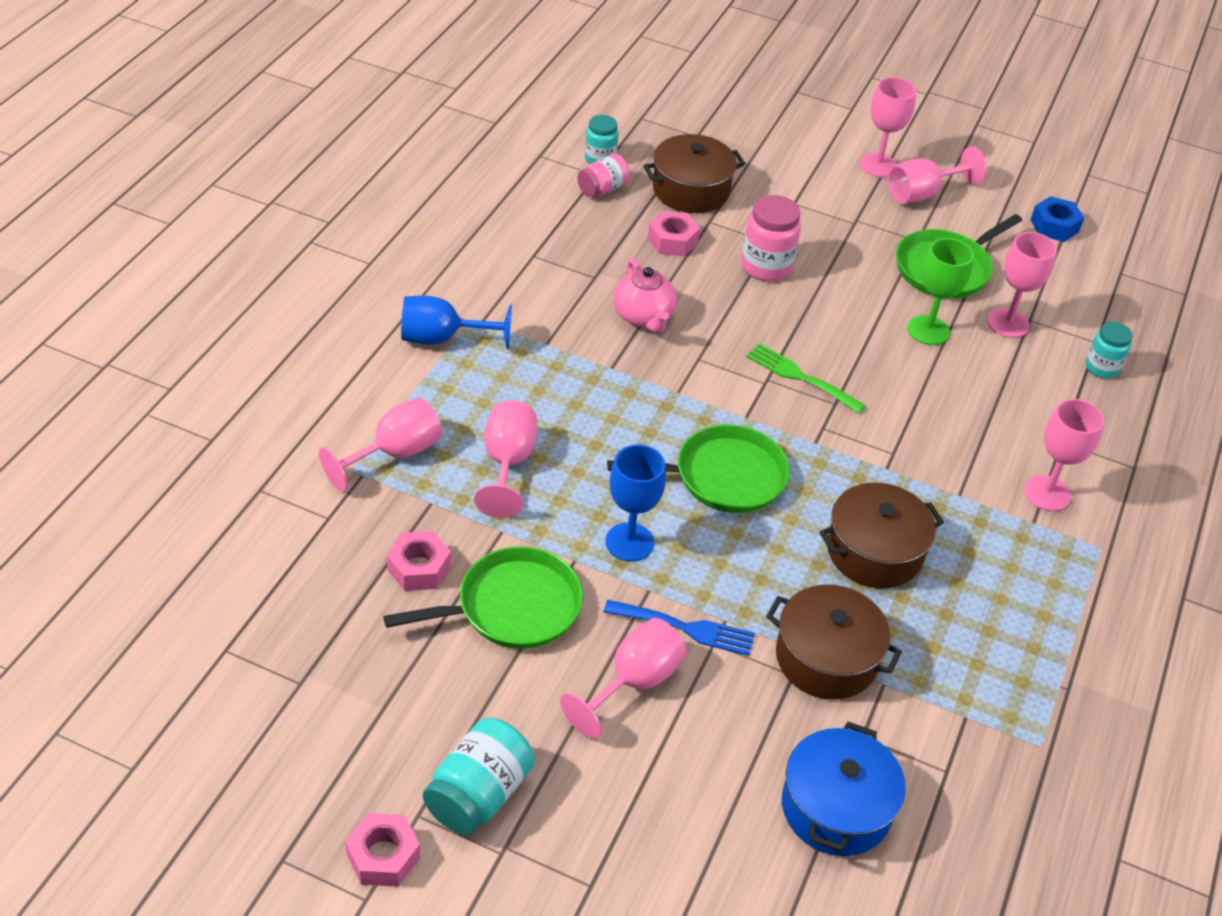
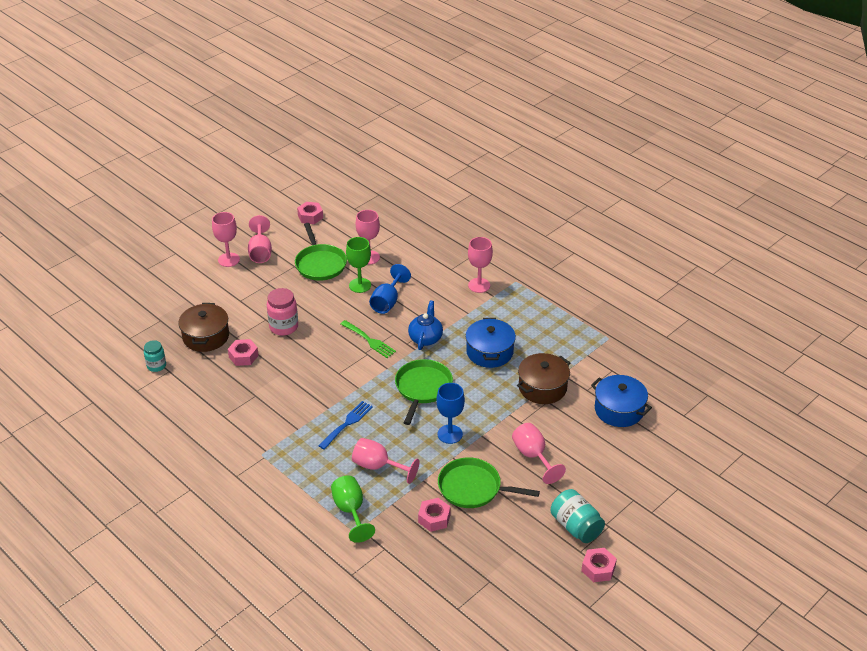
camera: 65 degrees left, 5 degrees down
pink goblet [319,397,442,491] -> green goblet [331,475,375,543]
green pan [383,546,583,649] -> green pan turned 75 degrees counterclockwise [438,457,540,508]
blue goblet [401,295,512,349] -> blue goblet moved to [369,264,411,314]
pink jar [577,154,630,197] -> none
blue fork [603,600,755,656] -> blue fork moved to [318,401,373,450]
pink teapot [613,258,677,333] -> none
green fork [746,343,866,414] -> green fork turned 105 degrees counterclockwise [341,320,396,358]
brown pot [819,483,944,588] -> blue pot [465,318,516,368]
blue nut [1031,196,1084,242] -> pink nut [297,202,323,224]
turquoise jar [1085,322,1133,379] -> none
none -> blue teapot [408,301,443,350]

